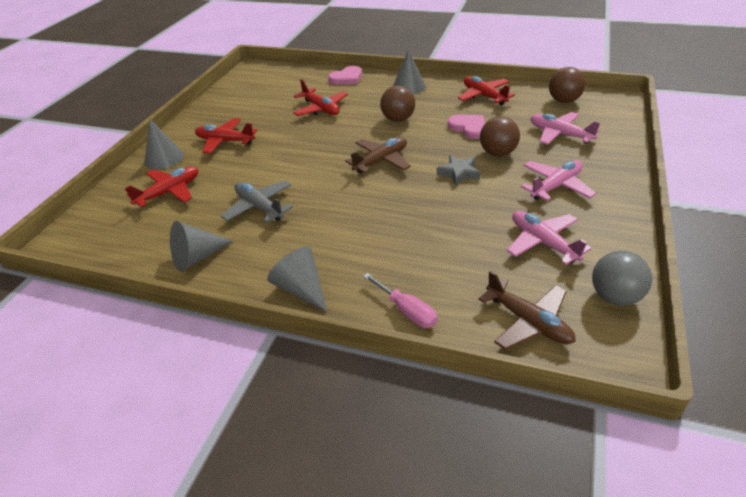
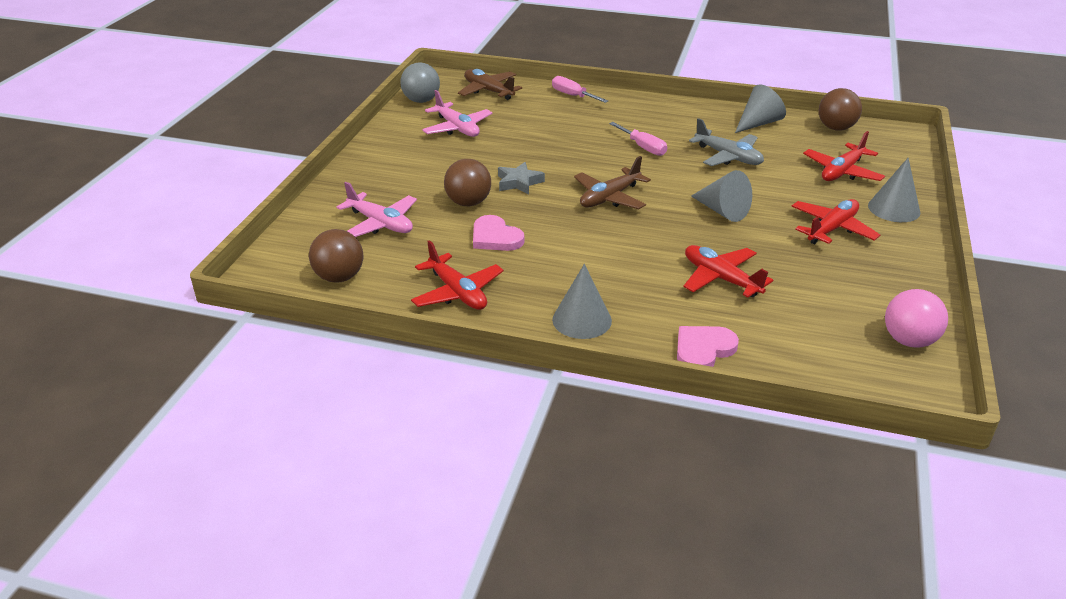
camera: 175 degrees right, 5 degrees down
red plane [195,118,258,154] -> red plane turned 60 degrees counterclockwise [791,199,880,244]
grey cone [267,246,327,312] -> grey cone moved to [691,170,752,222]
brown ball [380,86,415,122] -> brown ball moved to [819,88,862,131]
pink plane [521,160,596,201] -> none
none -> pink screwdriver [609,122,667,156]
none -> pink ball [885,289,948,348]

